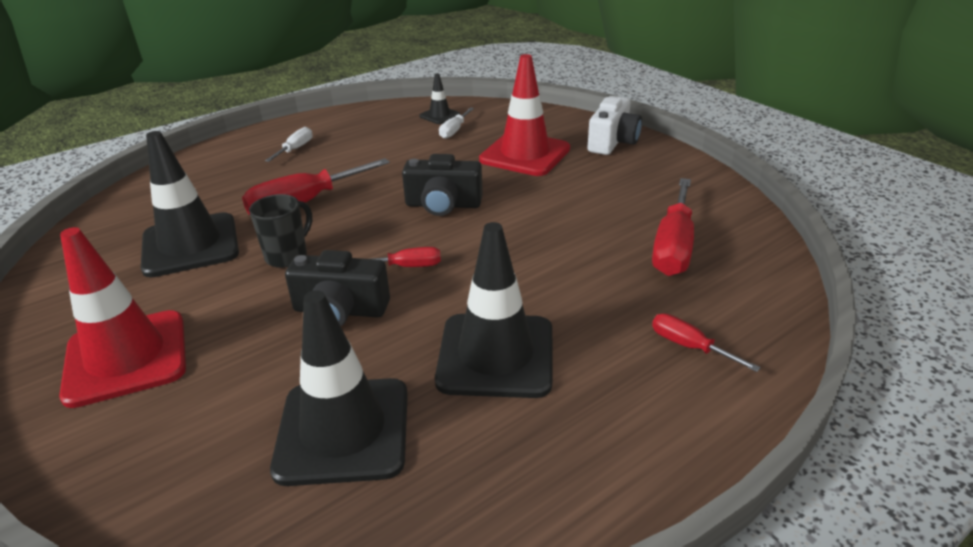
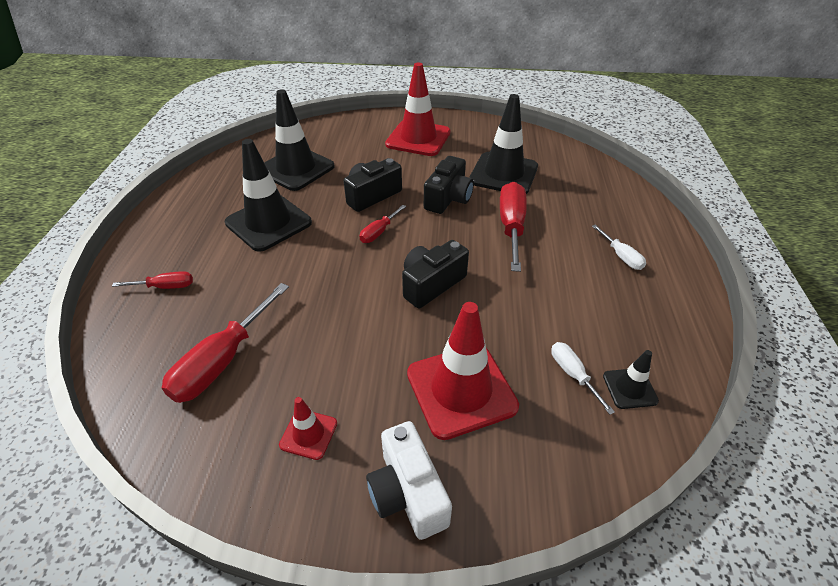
camera: 130 degrees right, 10 degrees up
black mug [249,194,312,268] -> black camera [424,156,474,214]
red screwdriver [652,178,694,276] -> red screwdriver turned 120 degrees counterclockwise [162,283,289,403]
none -> red traffic cone [279,397,337,460]

